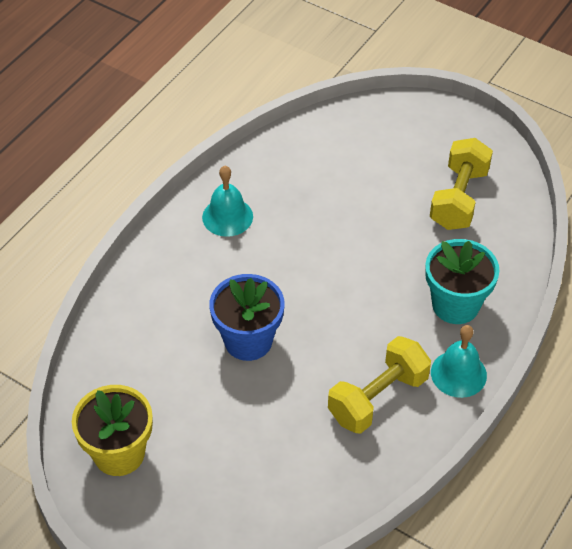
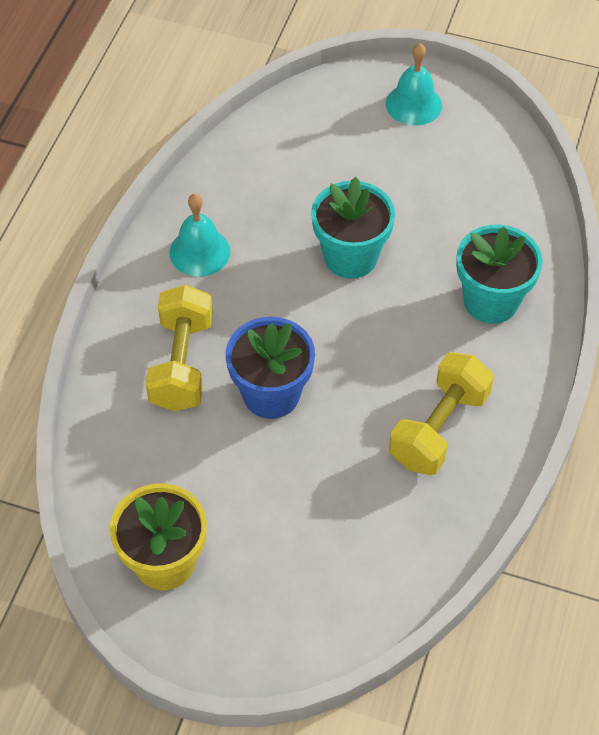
camera: 15 degrees left, 5 degrees up
yellow dumbbell [430,138,493,230] -> yellow dumbbell moved to [146,285,213,411]
turquoise bell [431,325,487,398] -> turquoise bell moved to [386,43,442,126]
none -> turquoise flower pot [311,177,395,278]

